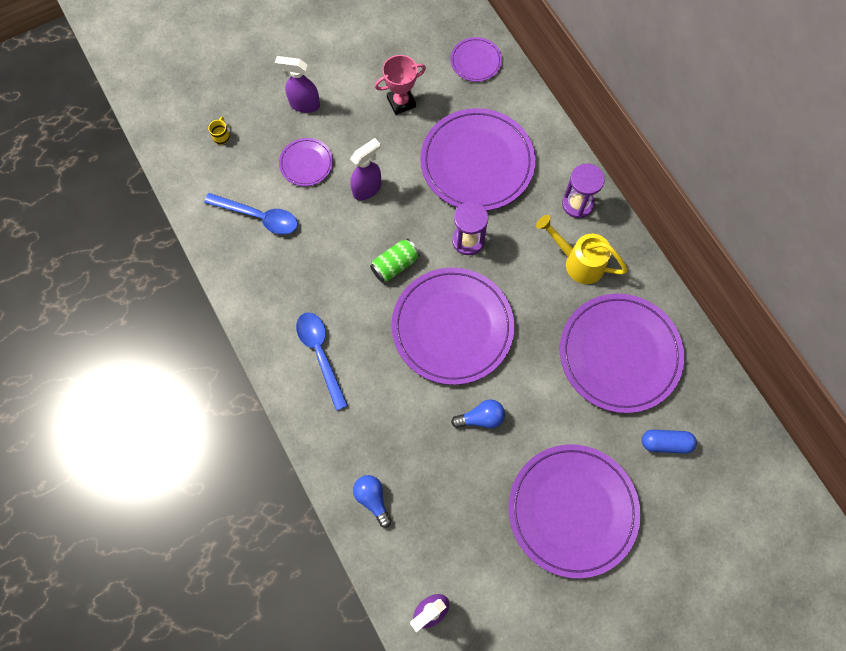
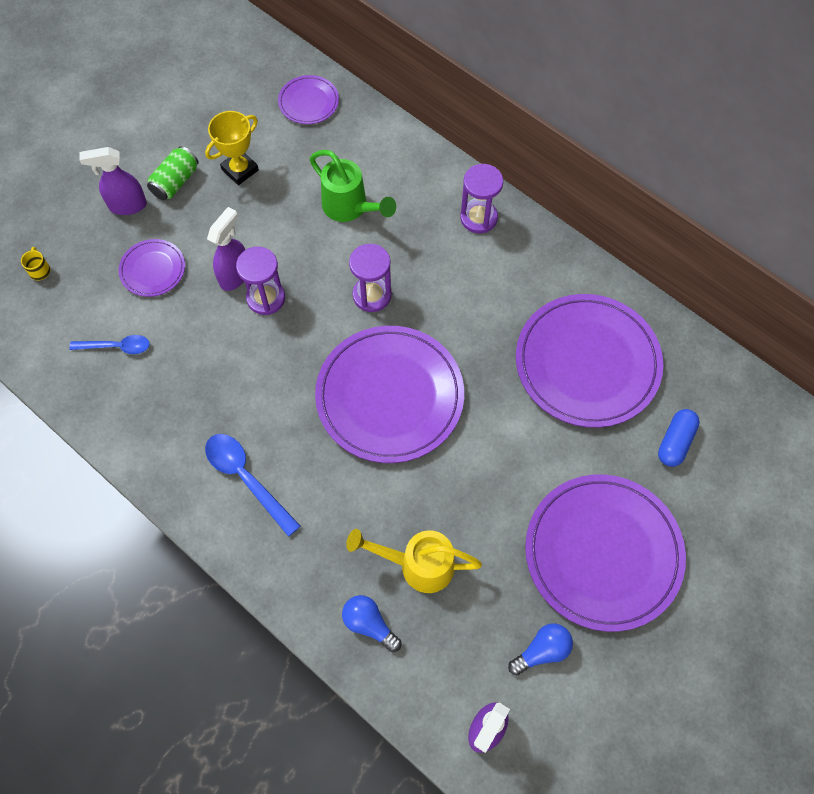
camera: 20 degrees left, 5 degrees down
blue spoon [204,193,298,235] -> blue spoon [69,335,150,354], size x0.65
green can [370,239,420,282] -> green can moved to [147,146,199,200]
pink trophy [375,55,426,115] -> yellow trophy [205,111,259,185]
purple plate [420,108,535,211] -> green watering can [310,150,396,222]
blue light bulb [451,399,505,428] -> blue light bulb moved to [508,623,573,676]
yellow watering can [536,215,628,284] -> yellow watering can moved to [346,529,482,593]
blue capsule [642,430,697,454] -> blue capsule turned 45 degrees counterclockwise [658,409,700,467]
none -> purple hourglass [236,247,285,315]

